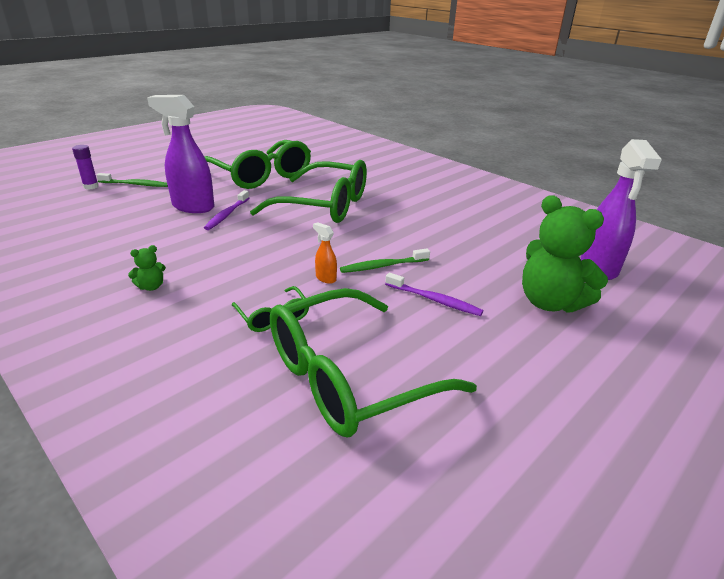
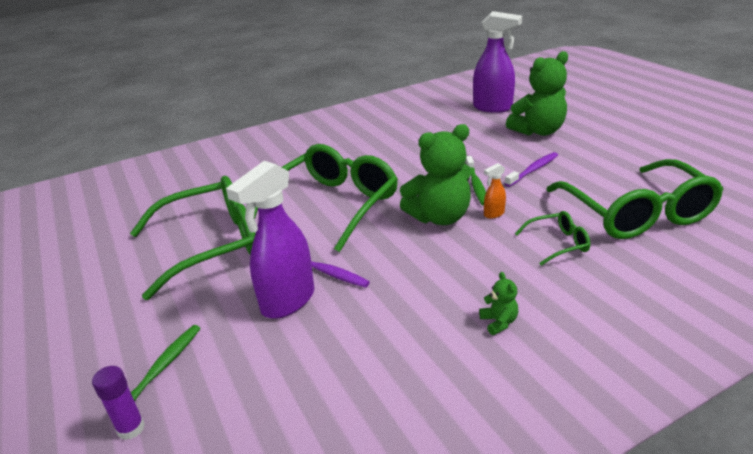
camera: 70 degrees left, 0 degrees up
none -> green teddy bear [400,124,471,225]

